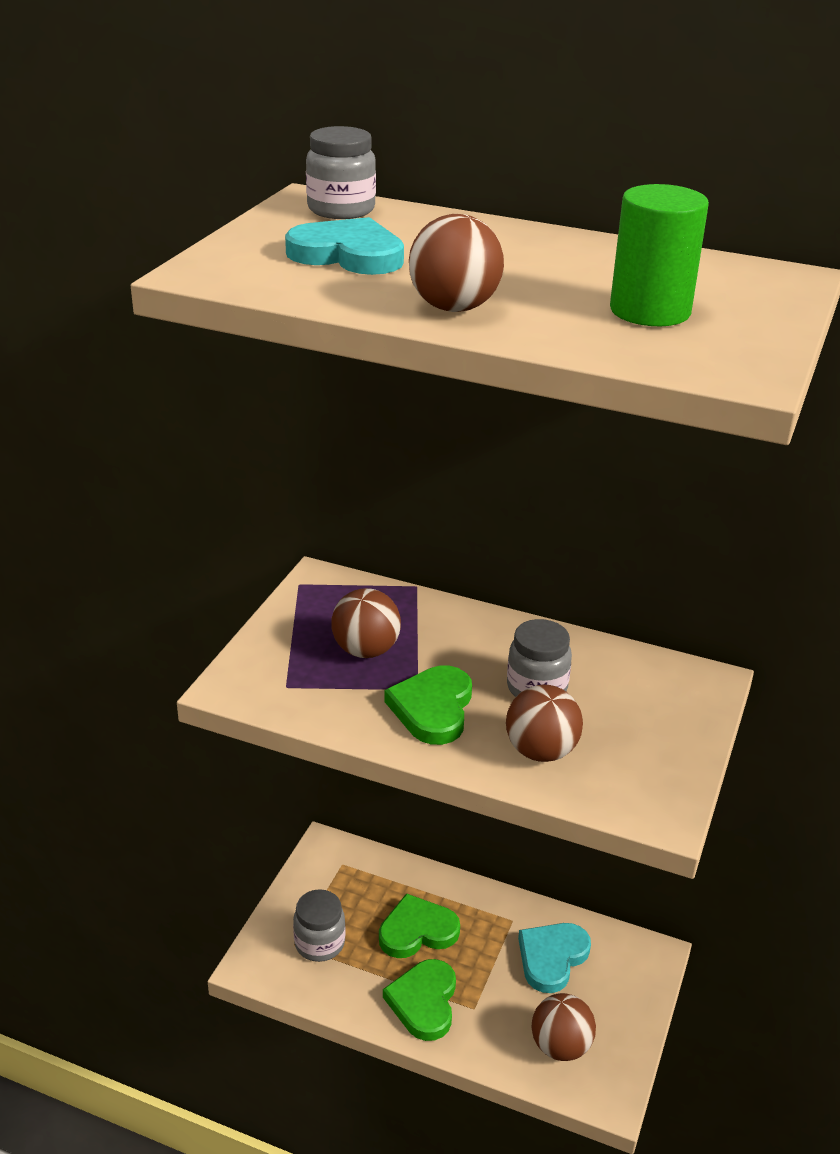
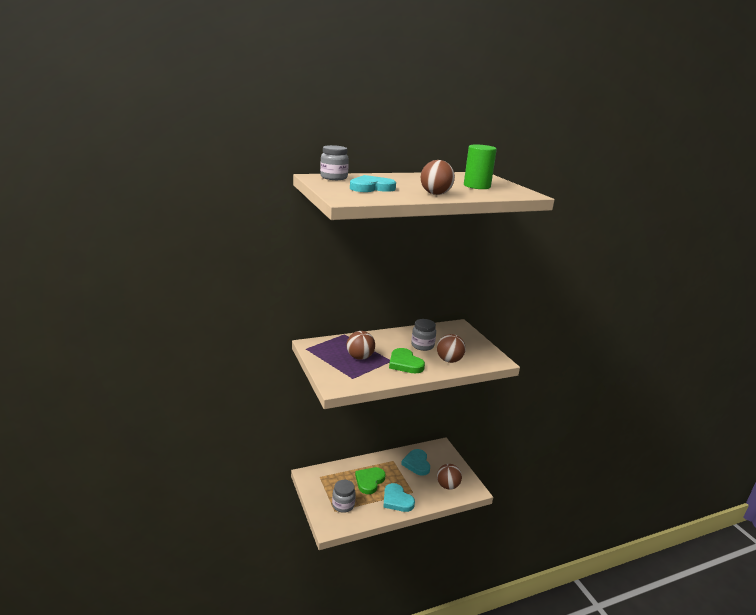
camera: 45 degrees left, 10 degrees down
green heart [383,959,456,1041] -> turquoise heart [383,483,415,512]

